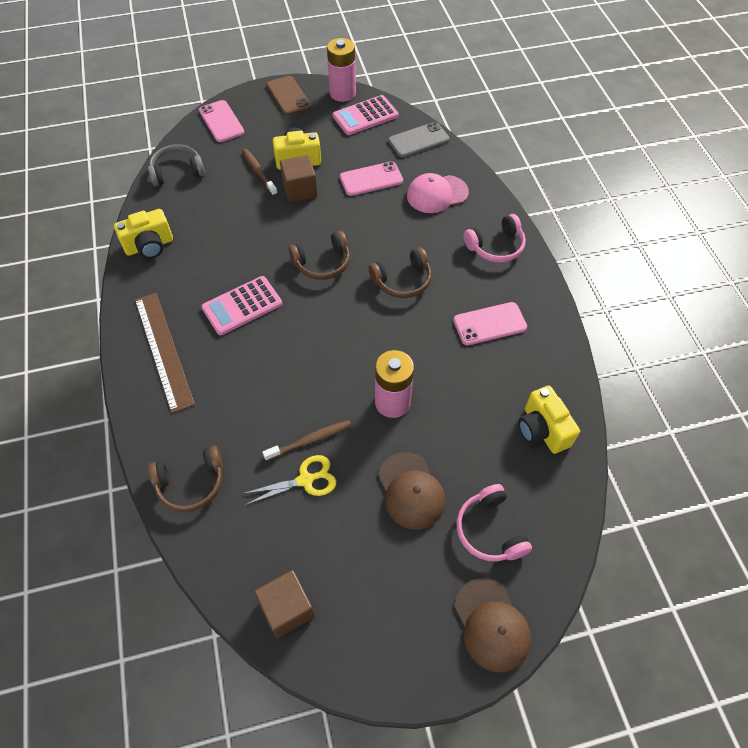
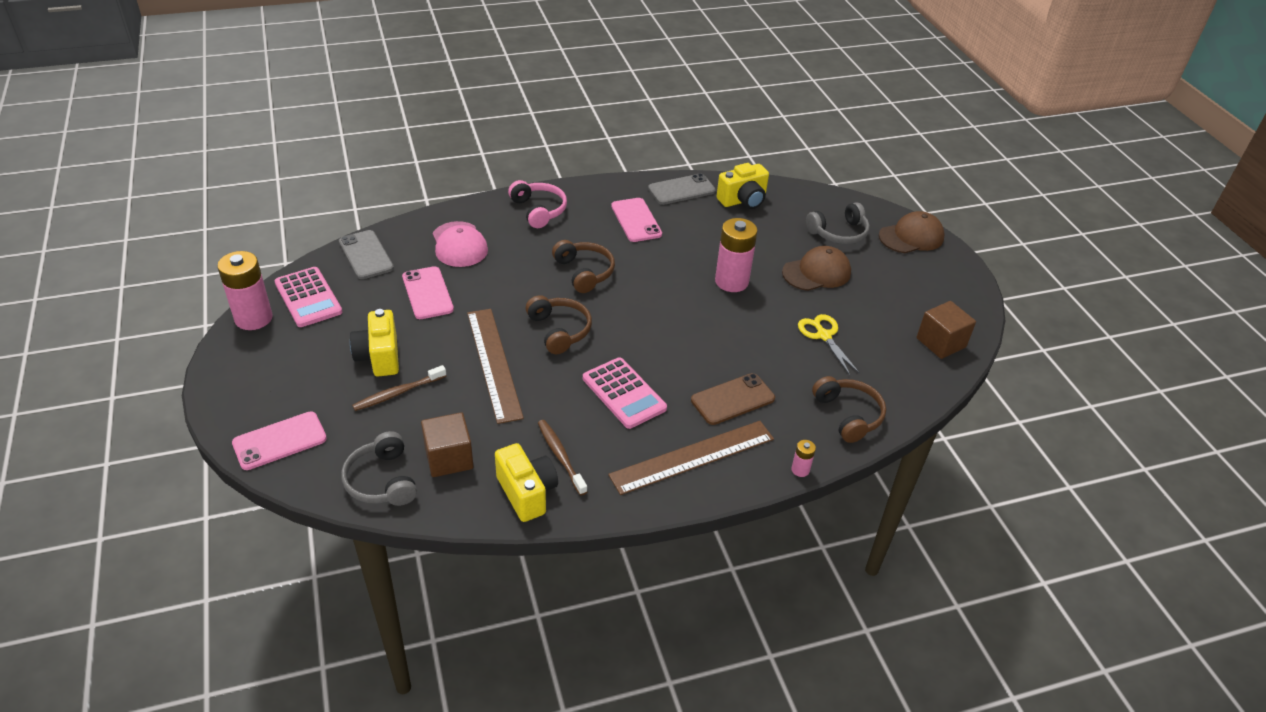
camera: 95 degrees left, 15 degrees down
brown toothbrush [262,420,351,461] -> brown toothbrush moved to [538,420,587,496]
brown phone [266,76,311,116] -> brown phone moved to [691,373,775,425]
brown cube [280,155,317,202] -> brown cube moved to [421,412,474,477]
pink headphones [457,484,532,562] -> grey headphones [806,202,870,244]
none -> brown ruler [467,309,524,424]
none -> grey phone [648,173,716,205]
none -> pink battery [791,440,816,477]

